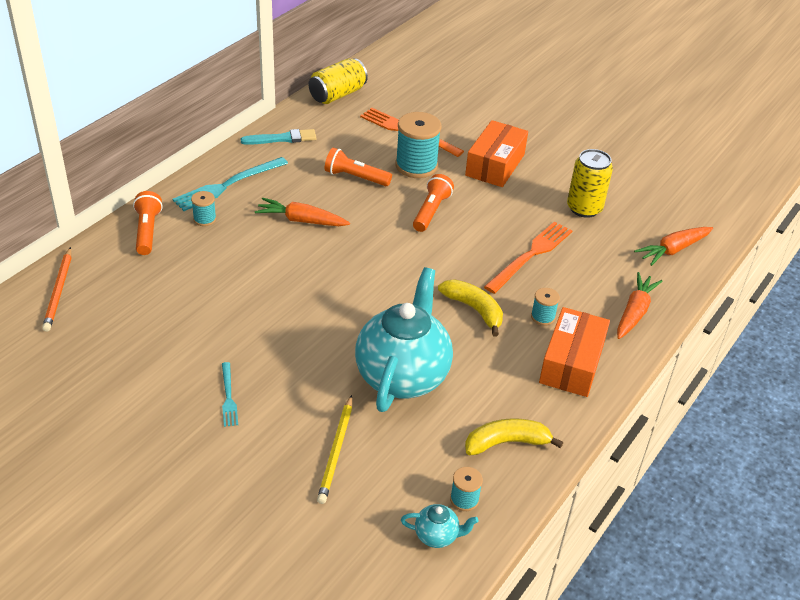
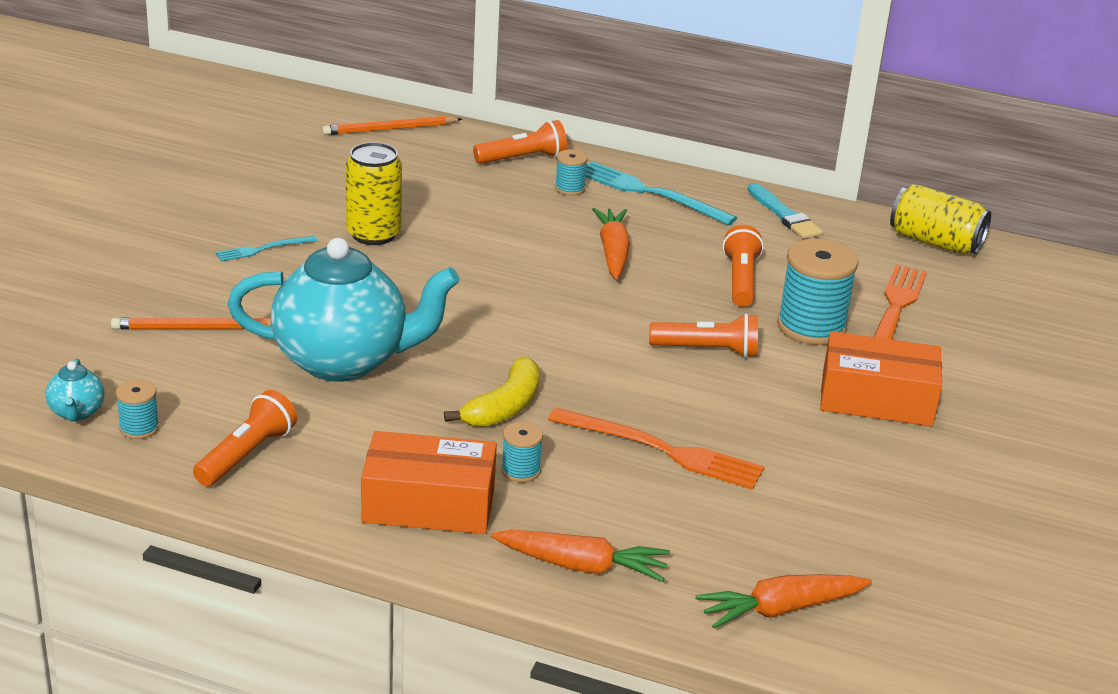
camera: 75 degrees right, 10 degrees down
yellow pencil [317,395,352,504] -> orange pencil [111,318,271,330]
yellow banana [465,418,563,455] -> orange flashlight [193,390,297,486]
yellow can [567,149,613,218] -> yellow can moved to [346,142,402,245]
orange carrot [634,227,713,266] -> orange carrot turned 60 degrees counterclockwise [695,574,872,629]

